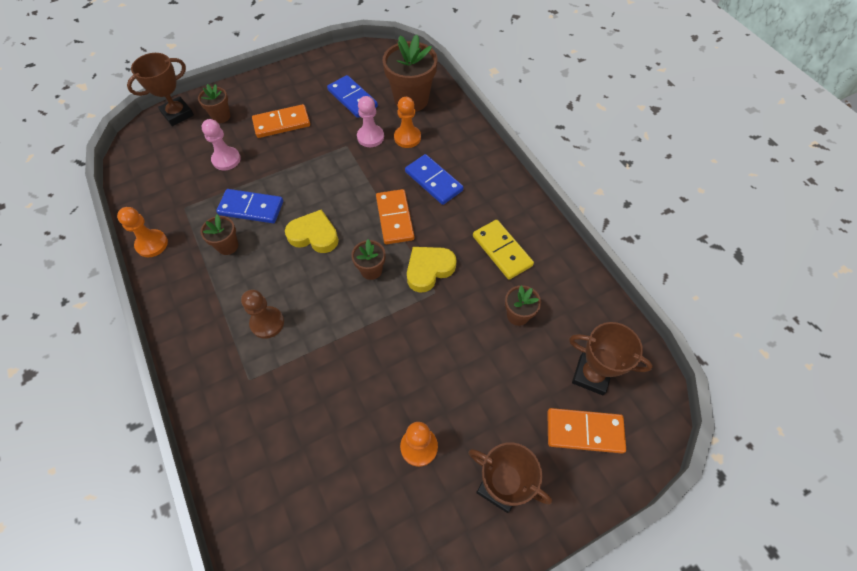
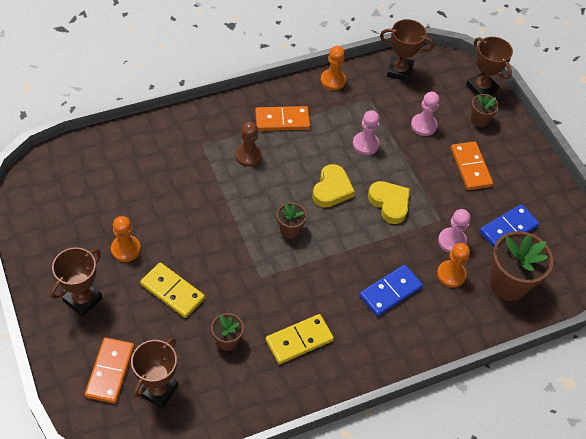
camera: 90 degrees right, 5 degrees down
brown flower pot [200,214,238,255] -> none
blue domino [216,189,283,223] -> pink pawn [353,110,379,155]
orange domino [376,189,415,244] -> orange domino moved to [255,106,310,131]
yellow heart [407,247,457,293] -> yellow heart moved to [368,181,410,224]
none -> yellow domino [140,262,205,318]
none -> brown trophy [380,19,434,82]

